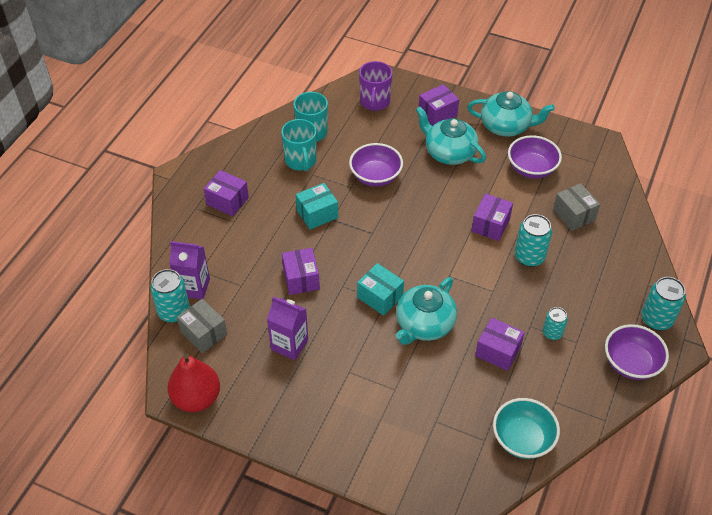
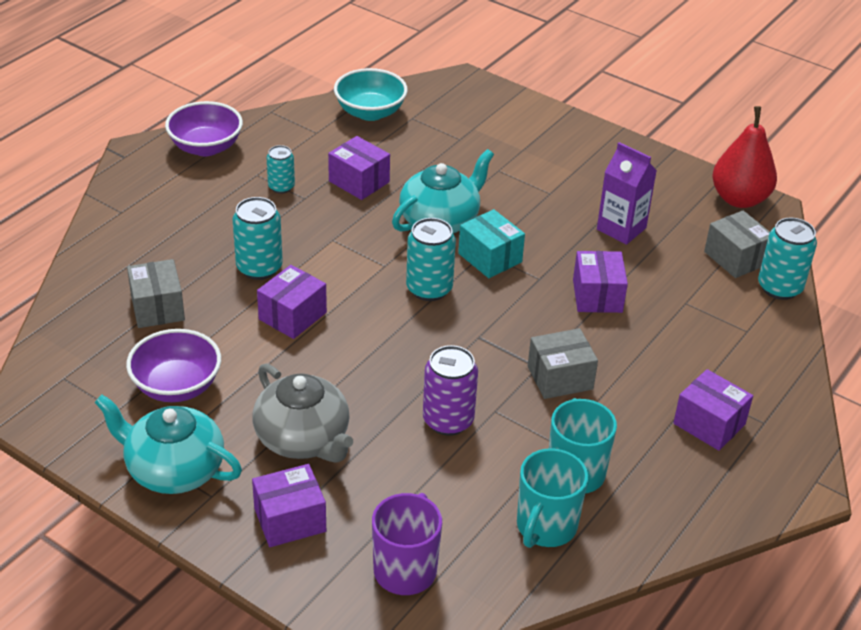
camera: 170 degrees left, 10 degrees down
purple carton [169,241,210,299] -> none
turquoise box [296,183,338,230] -> grey box [528,328,598,399]
purple bowl [349,143,403,187] -> purple can [423,345,478,436]
turquoise teapot [416,106,486,165] -> grey teapot [253,364,353,462]
turquoise can [641,277,686,330] -> turquoise can moved to [406,218,456,301]

